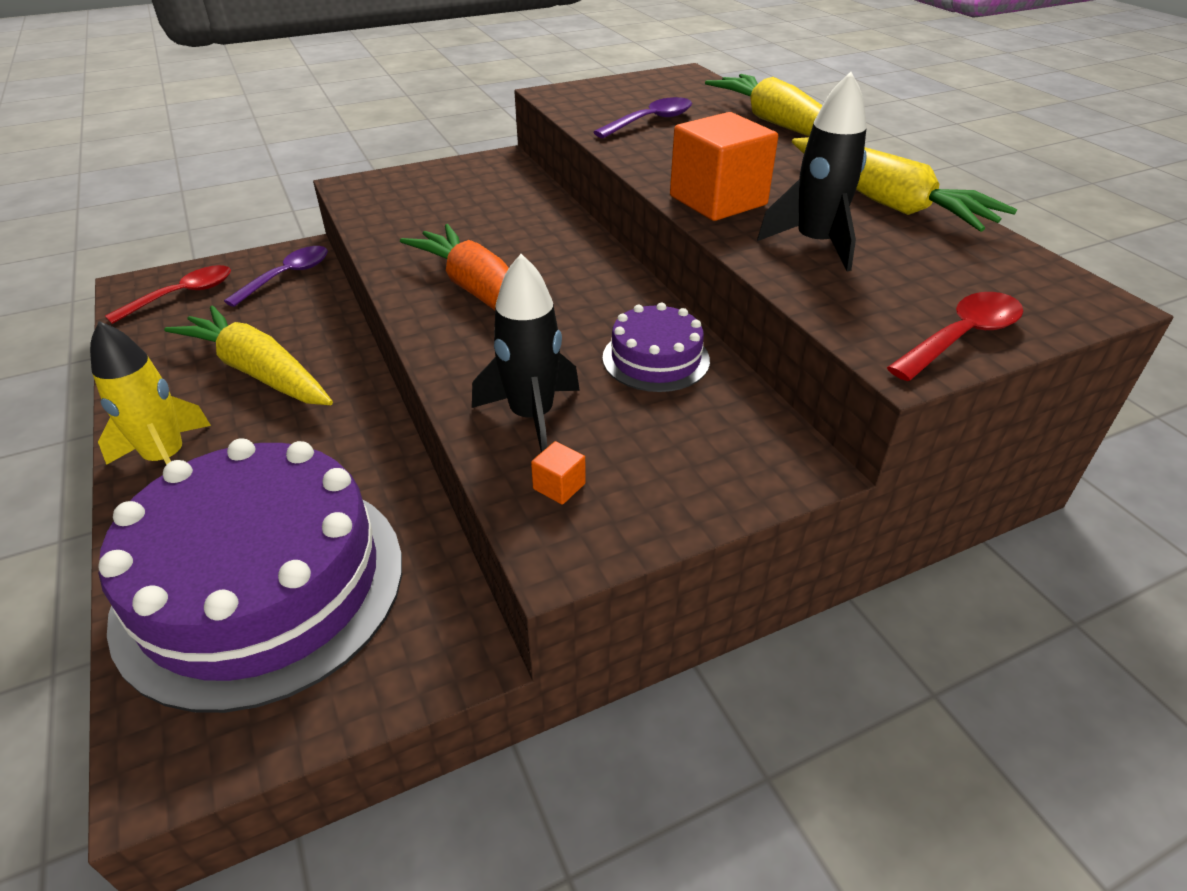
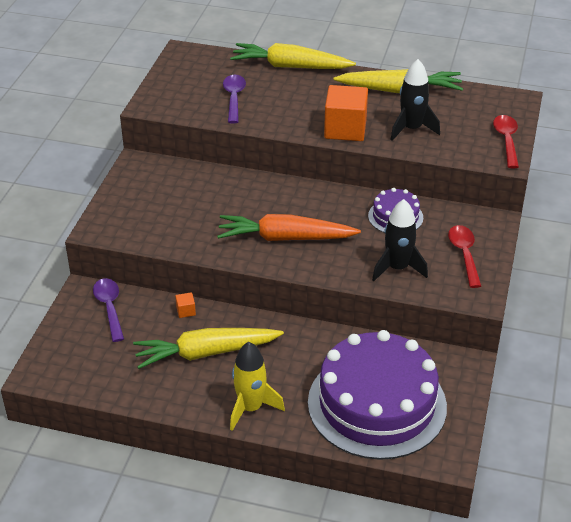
camera: 50 degrees left, 0 degrees up
red spoon [105,265,231,324] -> red spoon moved to [448,225,481,288]
orange cube [531,441,586,504] -> orange cube moved to [175,292,196,318]

